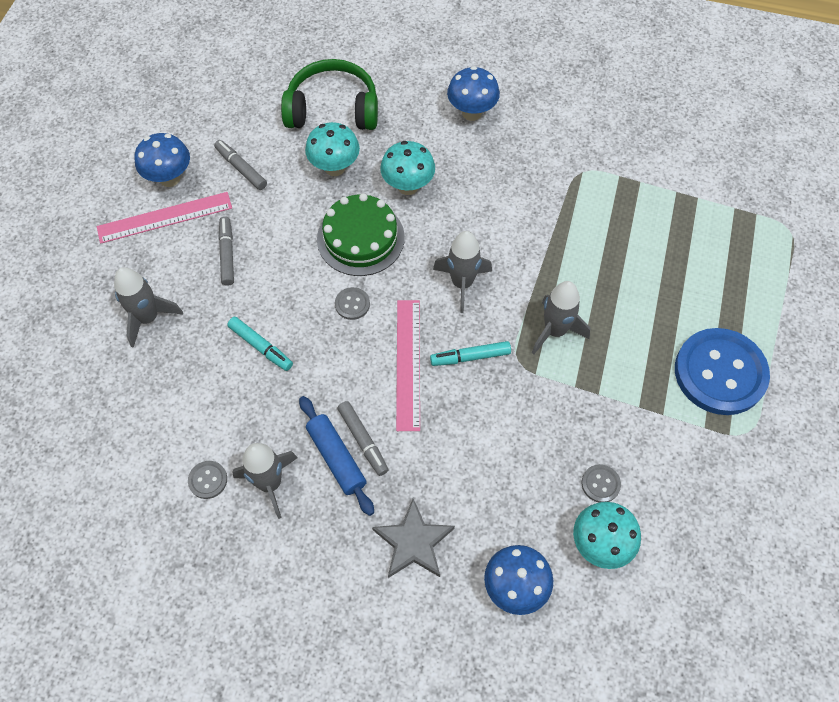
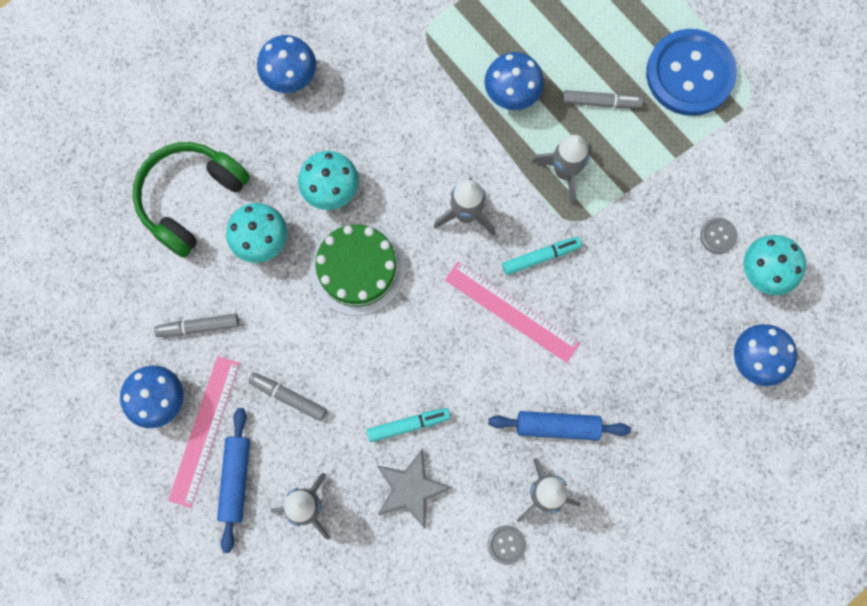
camera: 55 degrees left, 15 degrees up
grey button [335,287,370,320] -> none
grey marker [337,401,388,476] -> grey marker moved to [562,90,643,108]
grey star [372,498,455,578] -> grey star moved to [377,448,453,528]
turquoise marker [430,341,511,366] -> turquoise marker turned 135 degrees counterclockwise [502,237,582,275]
none -> blue rolling pin [217,408,250,553]
none -> blue mushroom [485,52,544,110]

